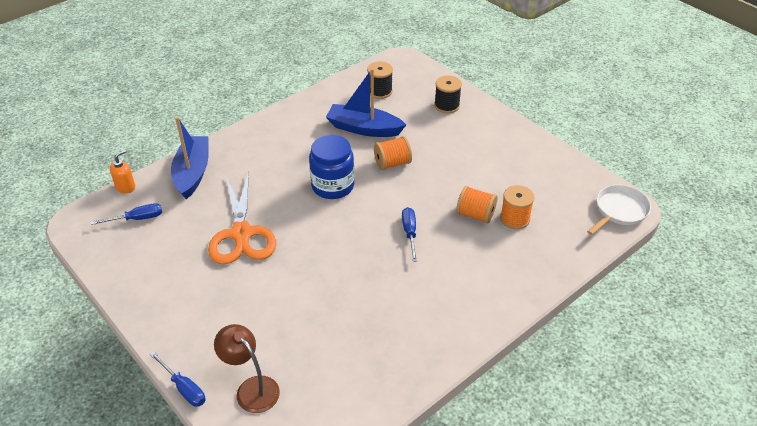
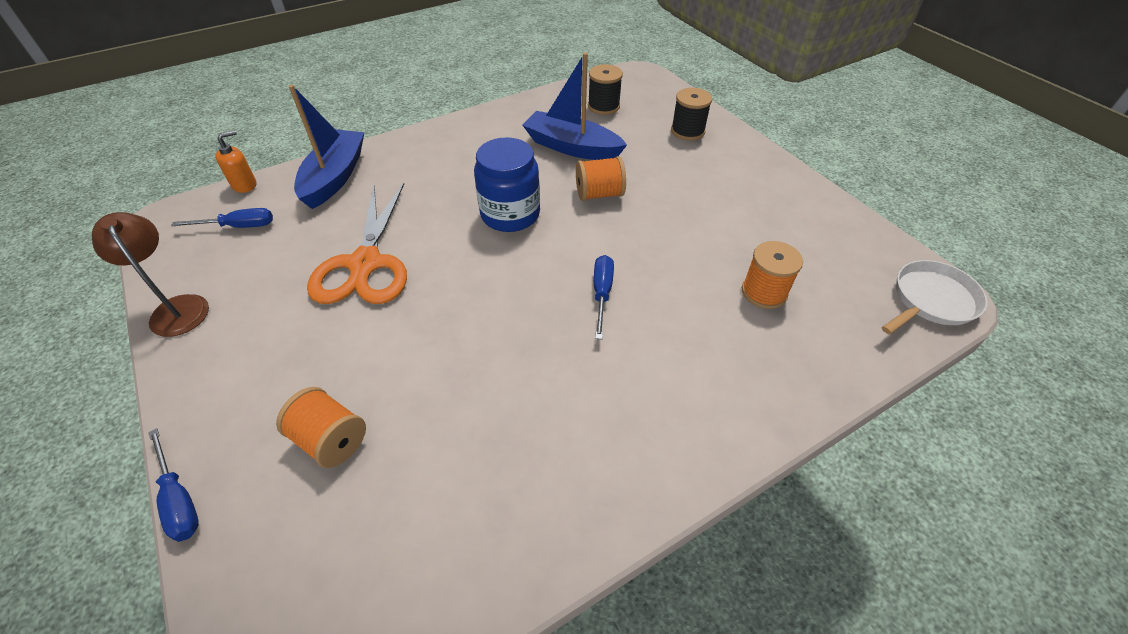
camera: 10 degrees right, 5 degrees up
brown lamp [214,324,280,413] -> brown lamp moved to [92,212,209,337]
orange spool [456,186,497,224] -> orange spool moved to [276,387,366,468]

